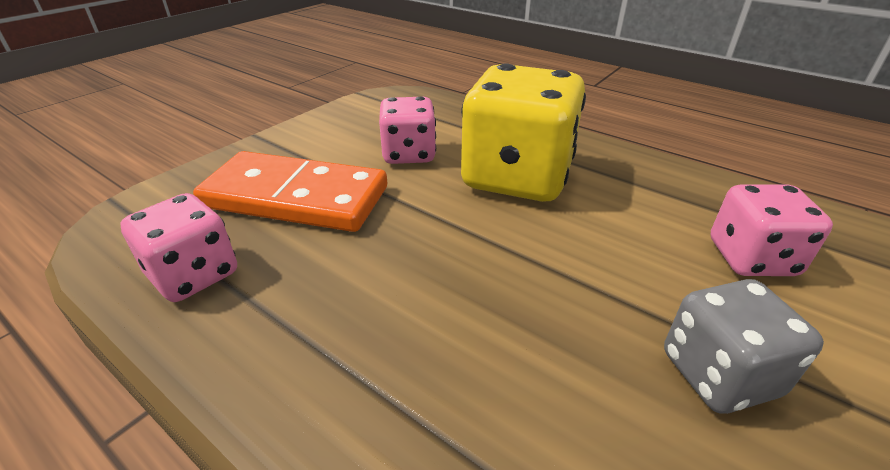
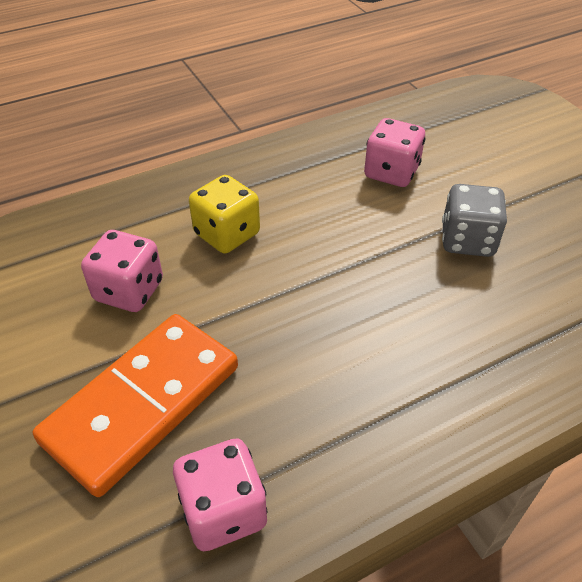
camera: 65 degrees left, 10 degrees up
yellow dice [461,64,586,202] -> yellow dice [189,175,260,254], size x0.57

